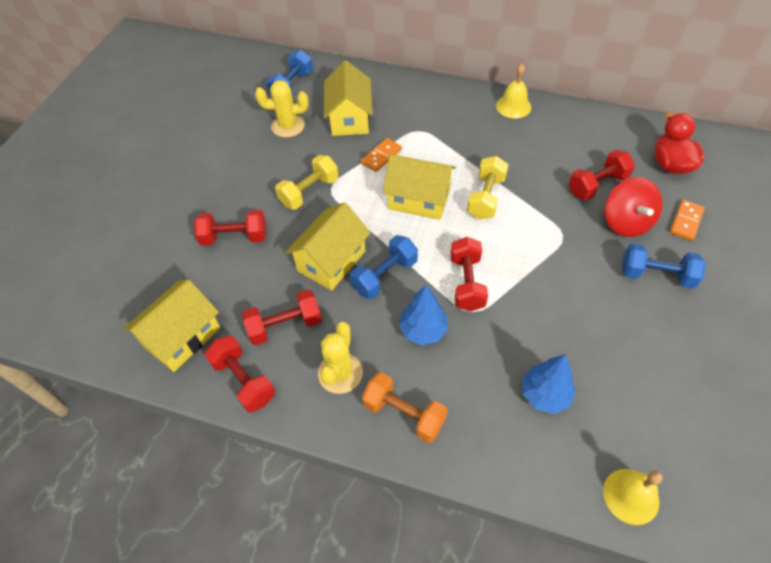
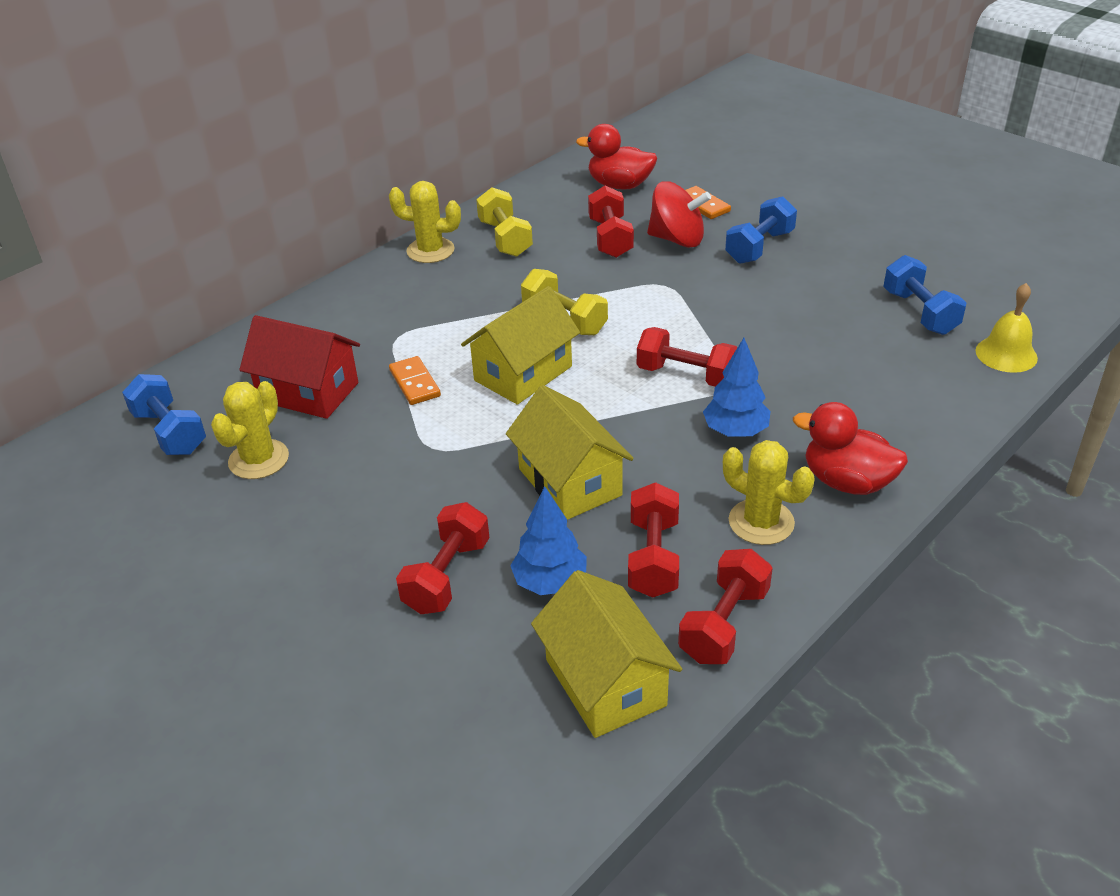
camera: 65 degrees left, 15 degrees down
red dumbbell [204,335,275,413] -> red dumbbell turned 45 degrees counterclockwise [678,549,773,664]
yellow dumbbell [275,155,339,210] -> yellow dumbbell moved to [476,187,533,257]
yellow house [324,61,373,136] -> red house [239,315,360,419]
blue dumbbell [350,235,418,299] -> blue dumbbell moved to [883,255,966,335]
orange dumbbell [362,372,447,443] -> red duck [793,402,908,495]
yellow bell [496,64,531,118] -> yellow cactus [389,181,461,263]
blue tree [523,354,576,414] -> blue tree moved to [510,486,587,595]

